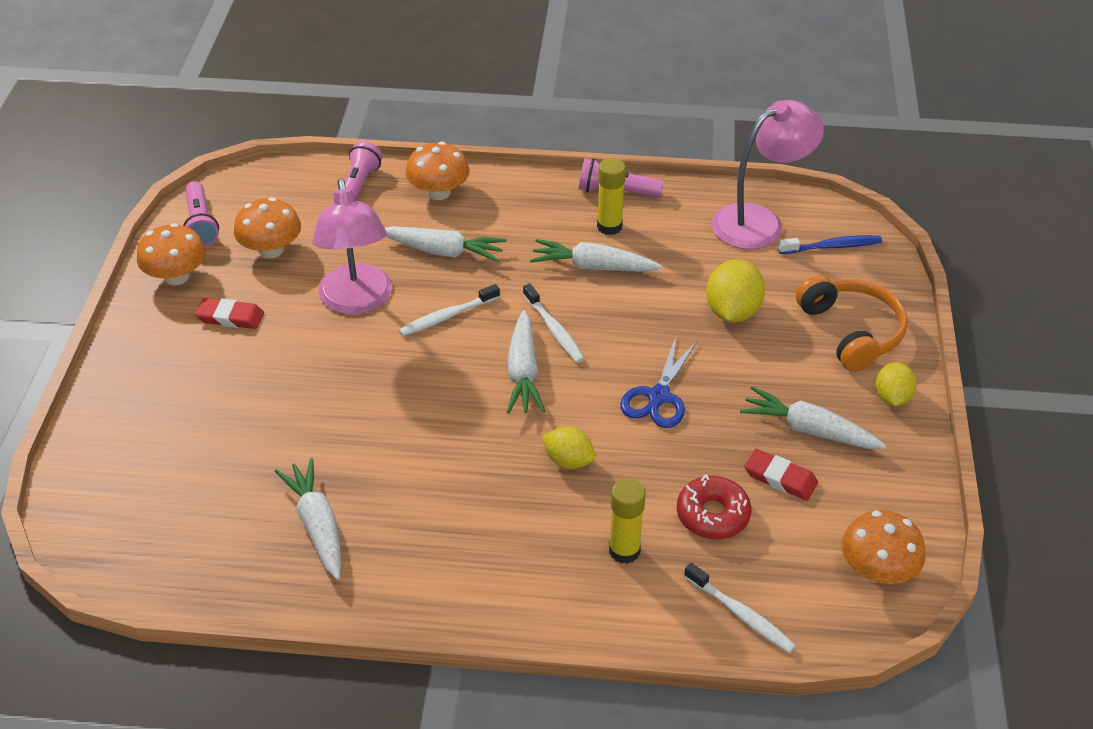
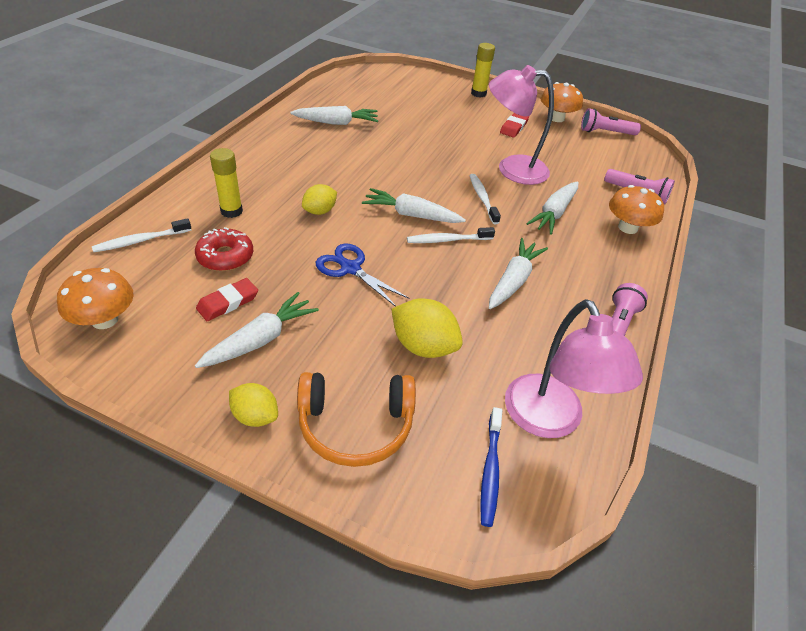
camera: 105 degrees right, 0 degrees up
orange mushroom [234,198,301,258] -> none
yellow glue stick [597,158,626,235] -> yellow glue stick moved to [471,43,495,98]

